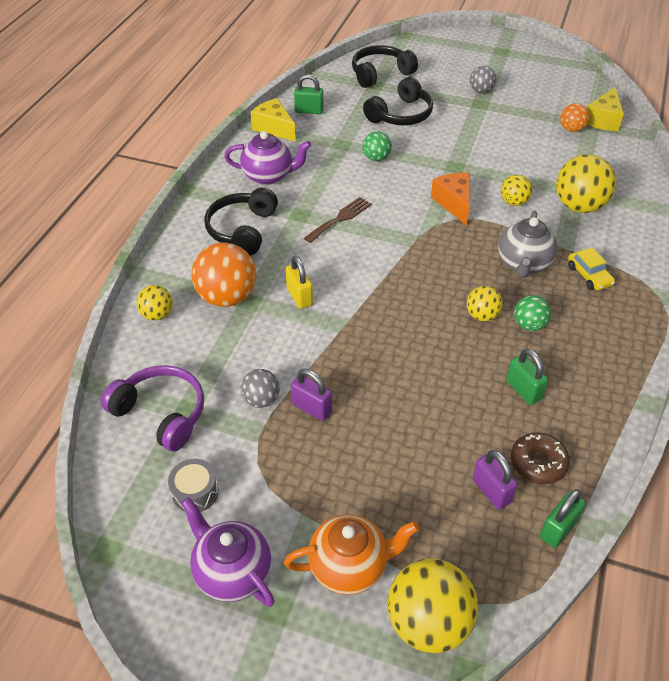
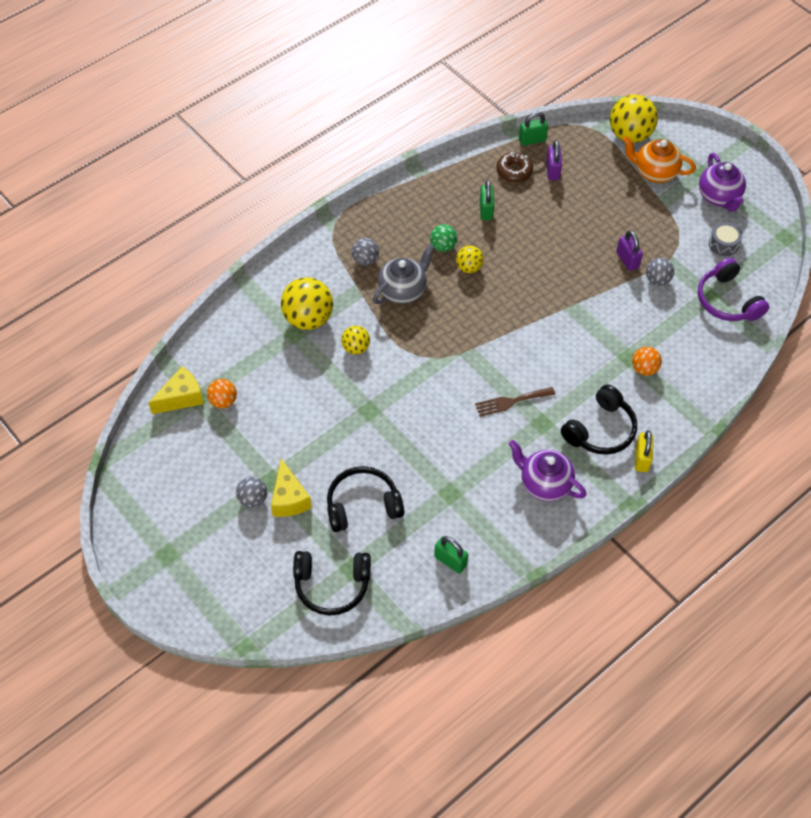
camera: 150 degrees left, 10 degrees up
yellow ball [136,285,173,320] -> none
orange ball [191,242,256,307] -> orange ball [632,347,662,376], size x0.55
yellow cheese [251,98,296,142] -> yellow cheese moved to [271,458,312,517]
yellow padlock [286,256,313,309] -> yellow padlock moved to [635,430,653,472]
green ball [363,131,392,161] -> none
orange cheese [431,173,470,225] -> none
yellow car [568,248,615,291] -> grey ball [351,238,379,266]

